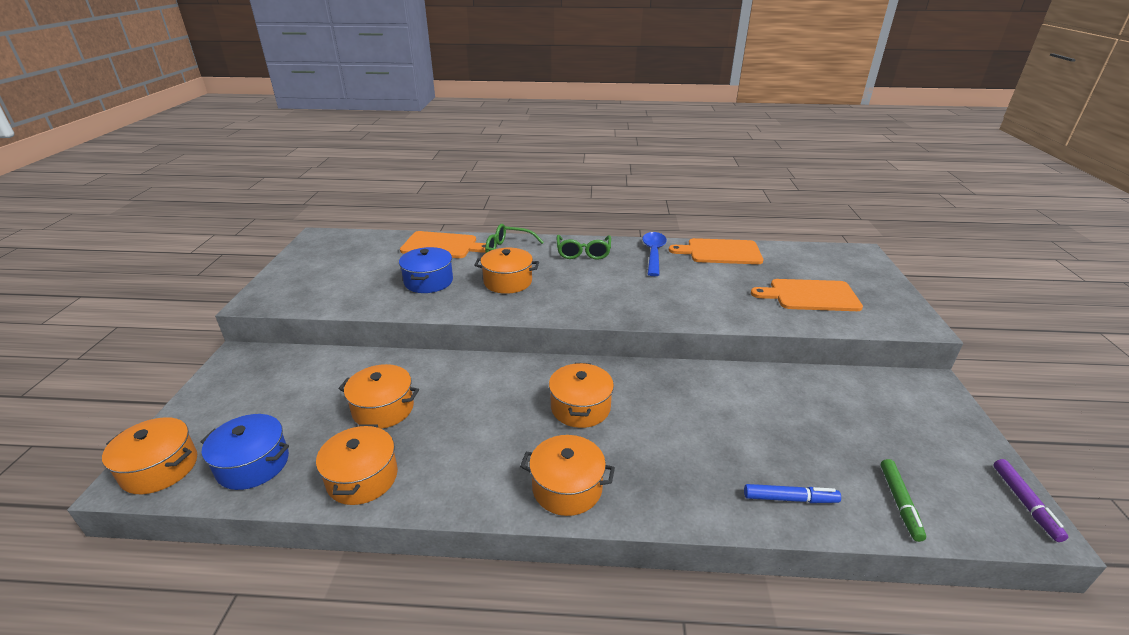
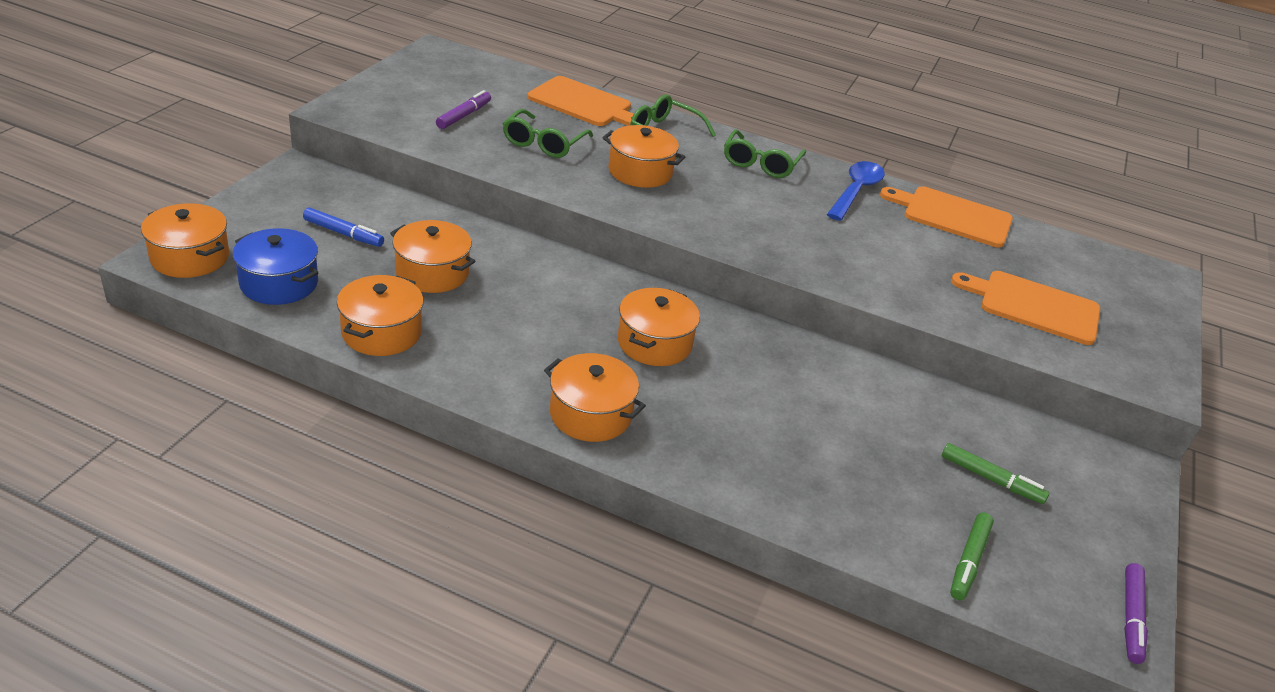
camera: 15 degrees right, 5 degrees up
blue pot [399,247,453,293] -> green glasses [503,109,593,158]
blue marker [744,484,841,503] -> blue marker moved to [303,208,384,247]
none -> purple marker [436,90,491,129]
none -> green marker [942,443,1049,504]

